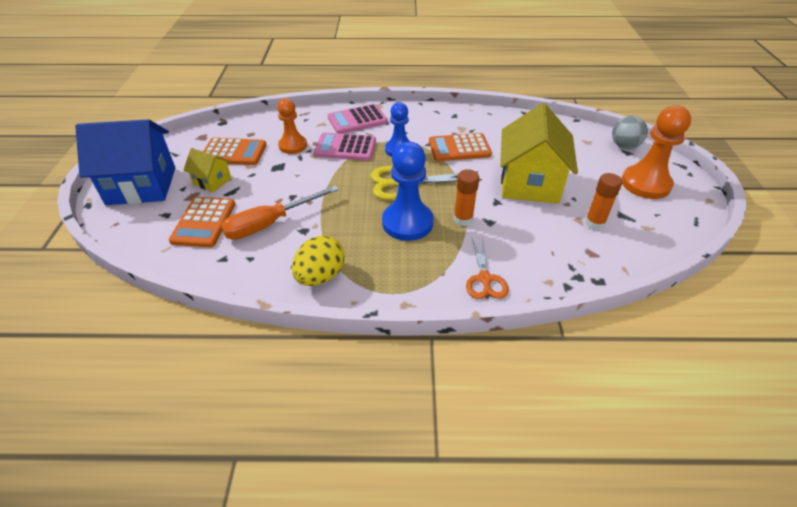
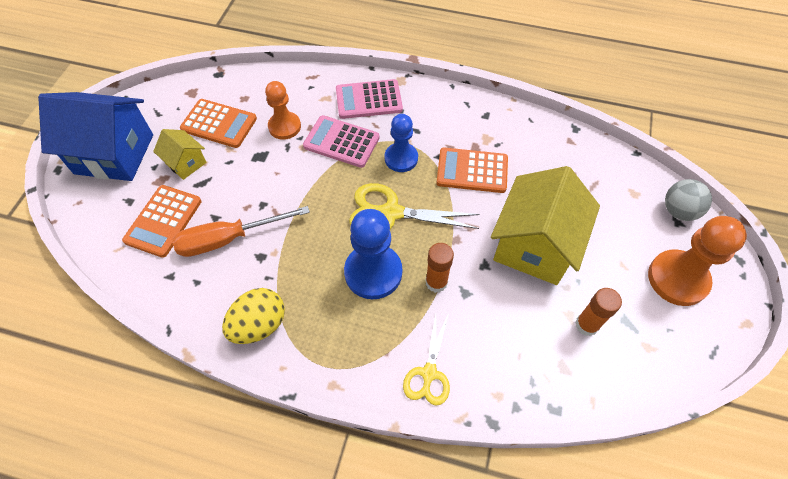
camera: 15 degrees right, 15 degrees up
orange scissors [466,238,509,299] -> yellow scissors [403,315,450,405]

